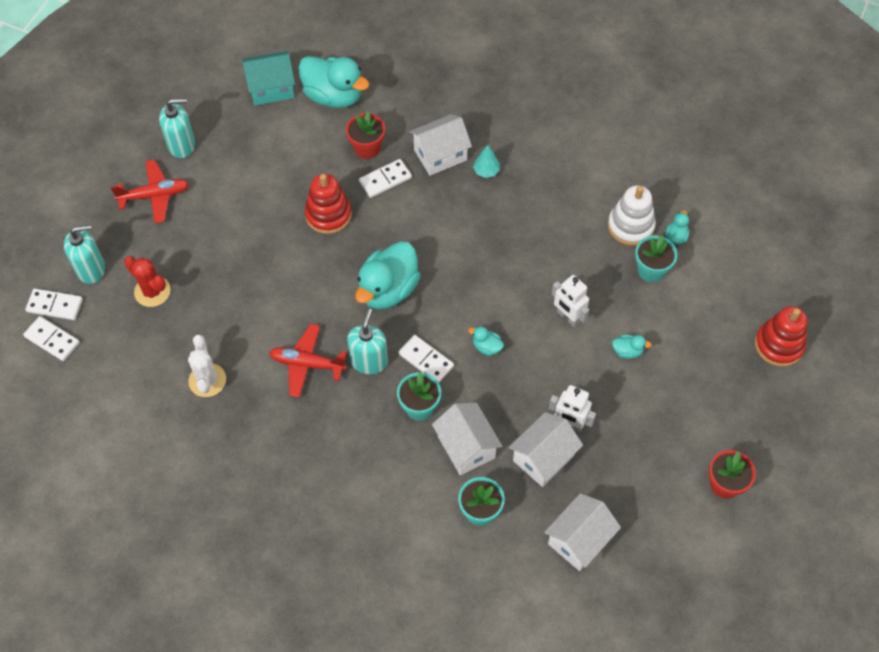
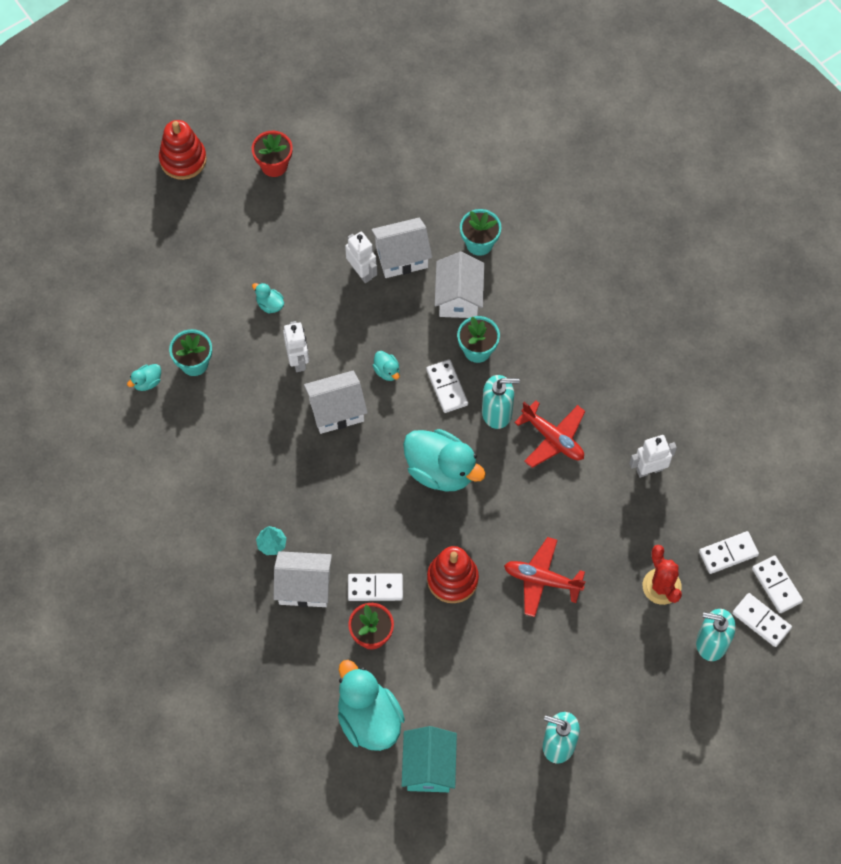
camera: 150 degrees left, 5 degrees up
red plane [111,160,189,223] -> red plane moved to [504,537,586,617]
white cactus [188,335,226,397] -> white robot [629,435,677,478]
turquoise house [242,51,295,105] -> turquoise house turned 75 degrees clockwise [402,726,457,792]
turquoise soap dispenser [347,309,388,374] -> turquoise soap dispenser turned 135 degrees counterclockwise [482,375,520,429]
turquoise duck [355,241,421,309] -> turquoise duck turned 60 degrees clockwise [403,429,486,492]
white house [544,493,621,571] -> white house moved to [304,370,368,434]
white stacking toy [608,185,656,246] -> none
red stacking toy [755,306,807,367] -> red stacking toy moved to [159,120,207,180]
none -> white domino [699,531,759,574]

